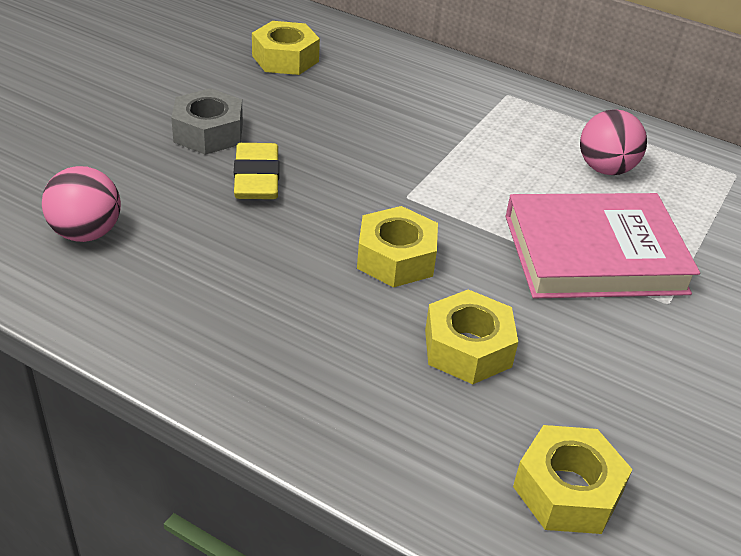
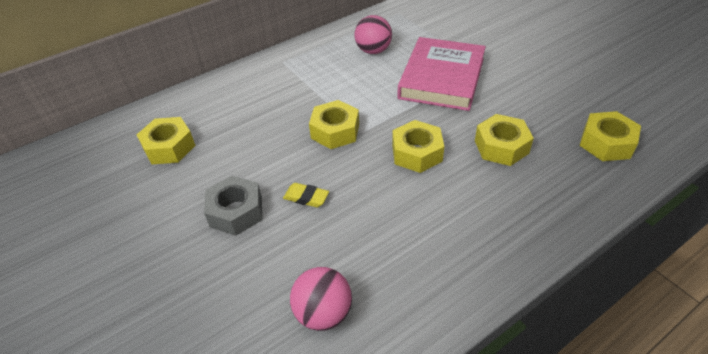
camera: 60 degrees left, 5 degrees up
yellow eraser [234,143,279,199] -> yellow eraser [283,183,329,207], size x0.62
none -> yellow nut [309,100,359,149]

